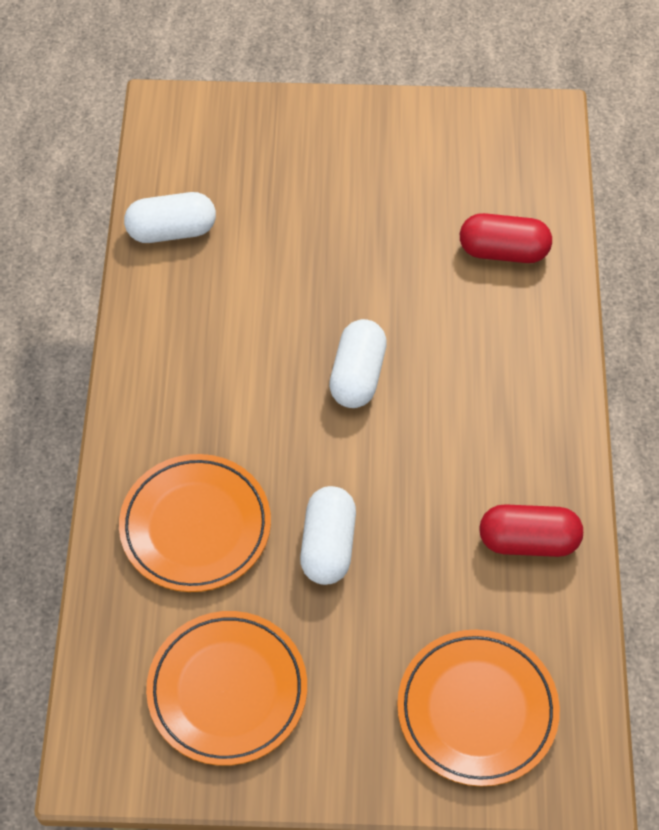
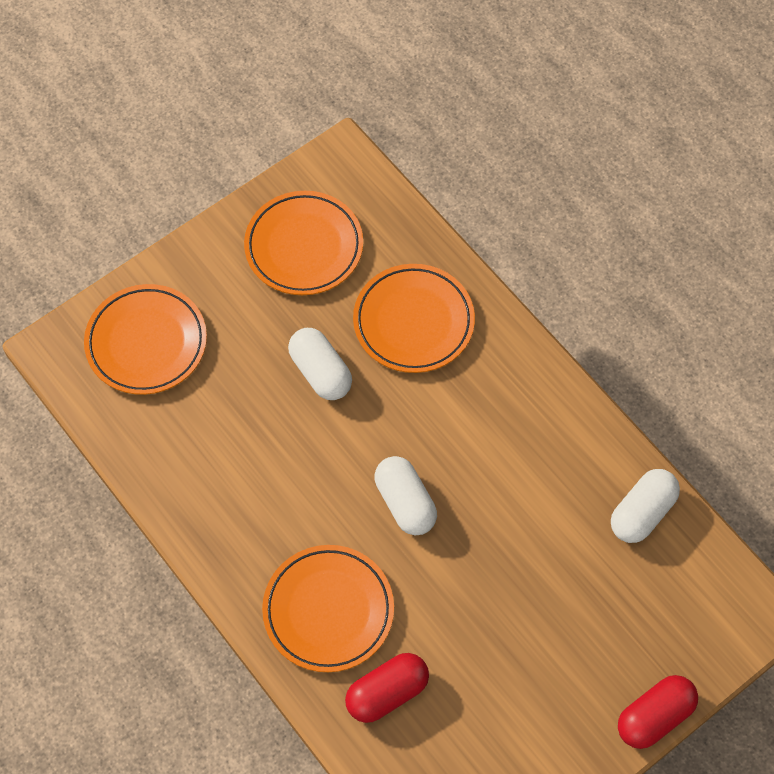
camera: 140 degrees right, 5 degrees up
red capsule [479,504,583,557] -> red capsule moved to [618,675,698,749]
none -> orange plate [262,545,394,672]

